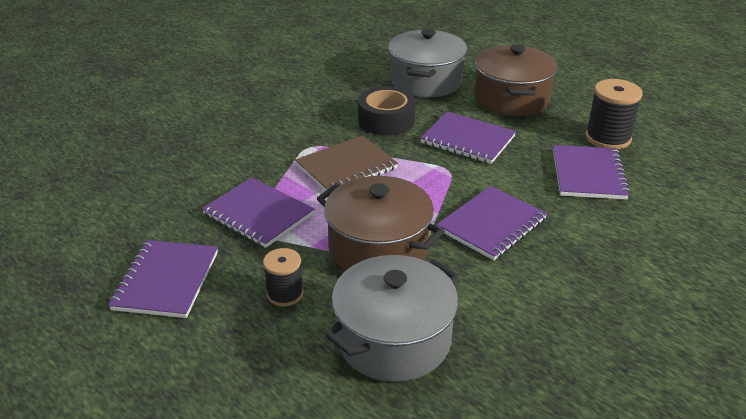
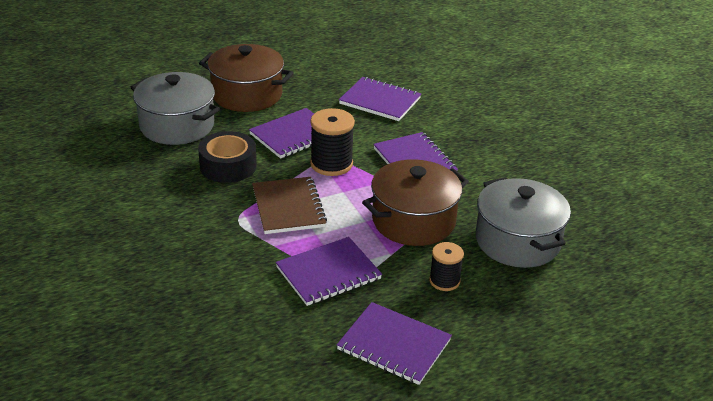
camera: 70 degrees left, 0 degrees up
black spool [585,79,643,150] -> black spool moved to [310,108,355,176]

